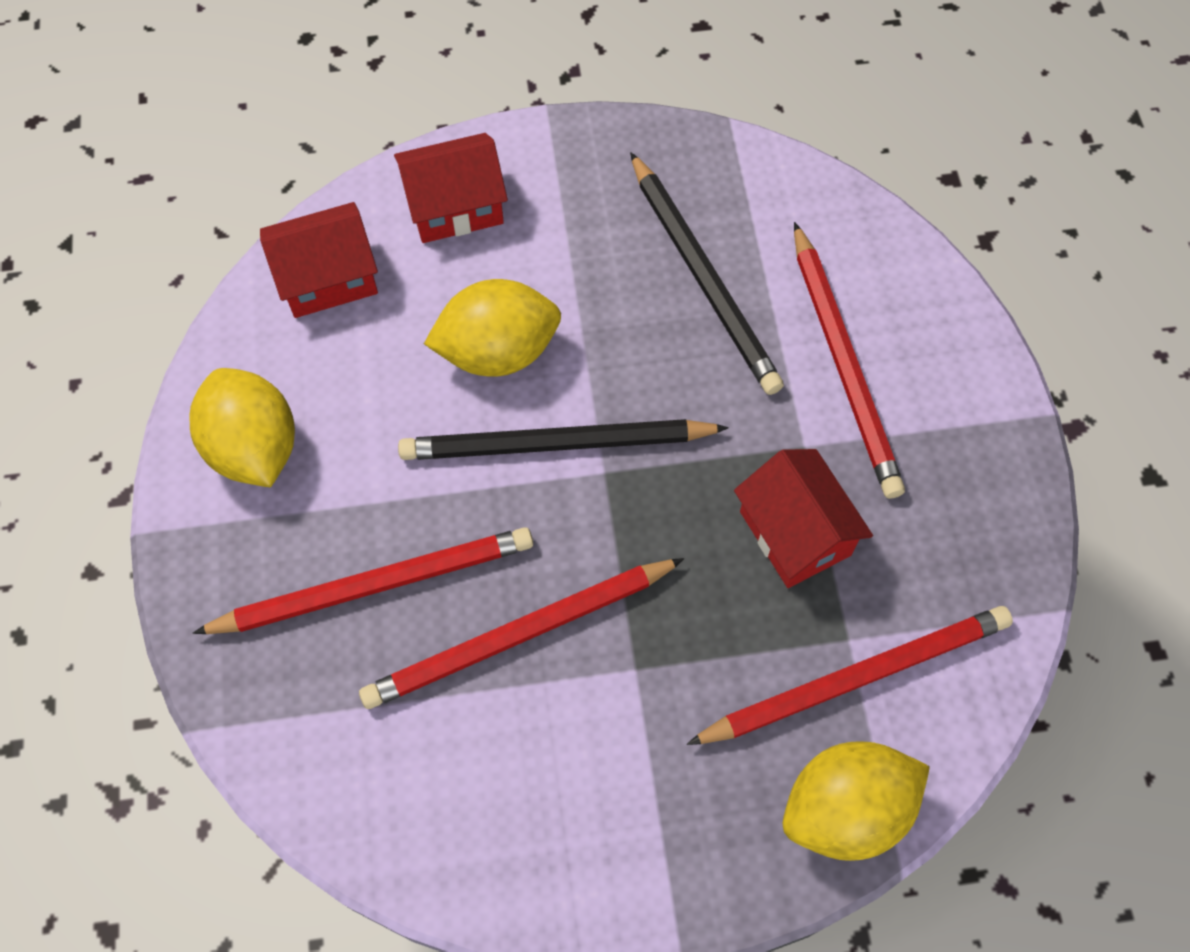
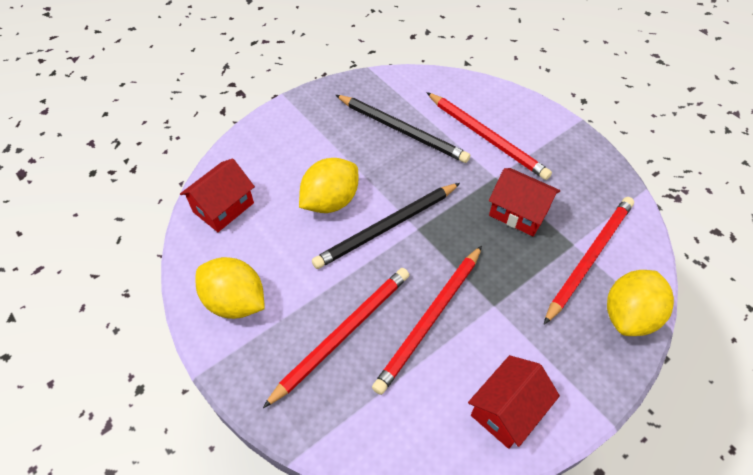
camera: 30 degrees left, 10 degrees down
red house [394,133,508,243] -> red house moved to [468,355,560,449]

